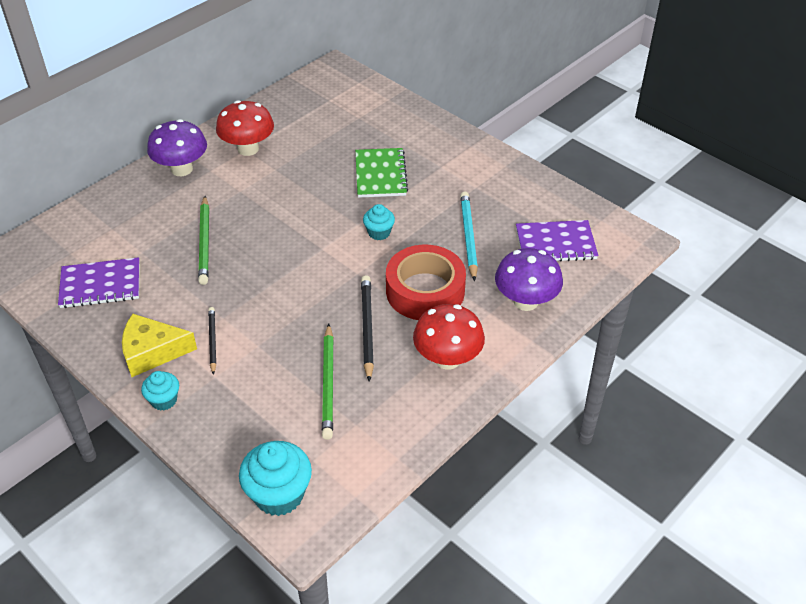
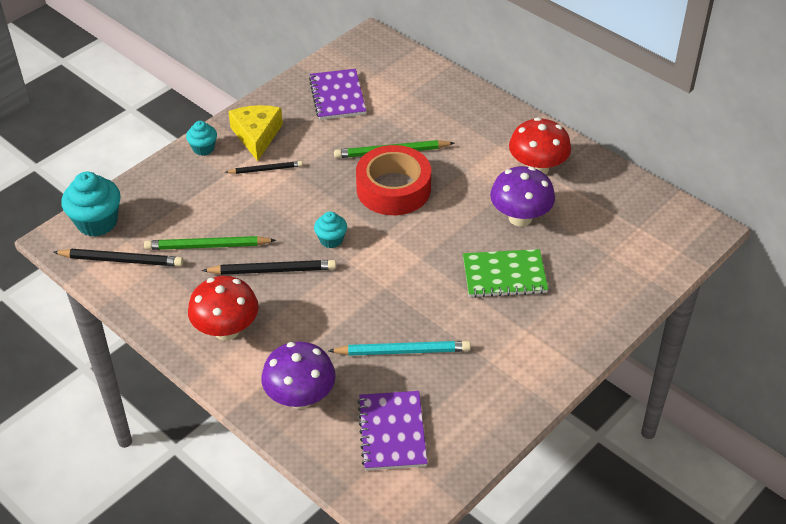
camera: 90 degrees right, 0 degrees up
purple mushroom [147,119,207,176] -> purple mushroom moved to [490,166,555,227]
turquoise cupcake [363,204,395,240] -> turquoise cupcake moved to [314,212,347,248]
red tape [386,245,466,320] -> red tape moved to [356,145,431,215]
none -> black pencil [53,249,183,266]

